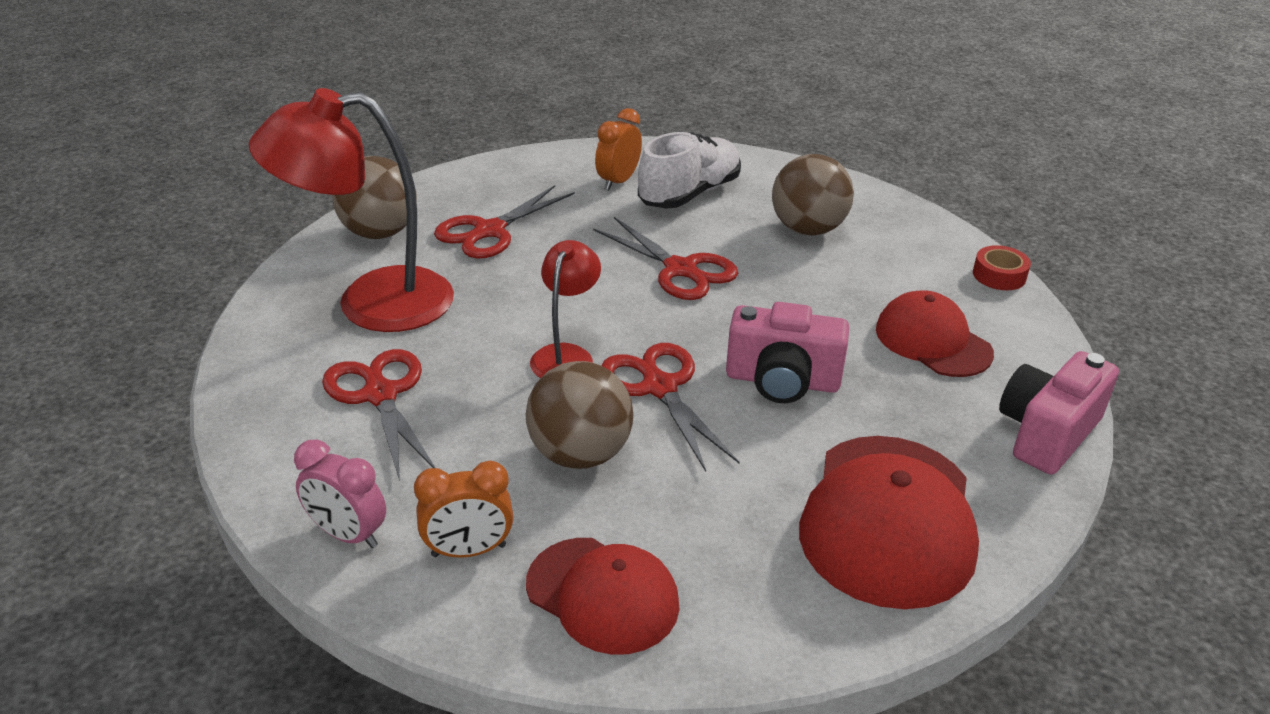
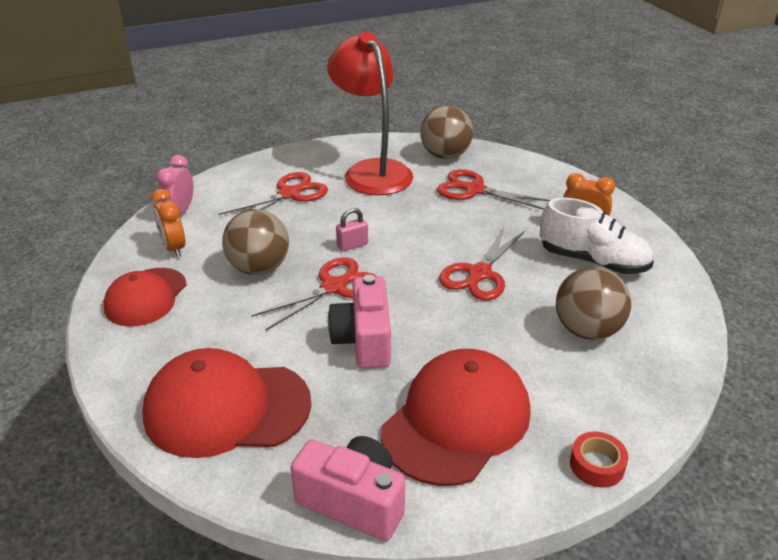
camera: 75 degrees right, 0 degrees up
red lamp [530,240,601,378] -> pink padlock [336,208,368,251]
red cap [876,290,994,377] -> red cap [381,349,531,486], size x1.54

